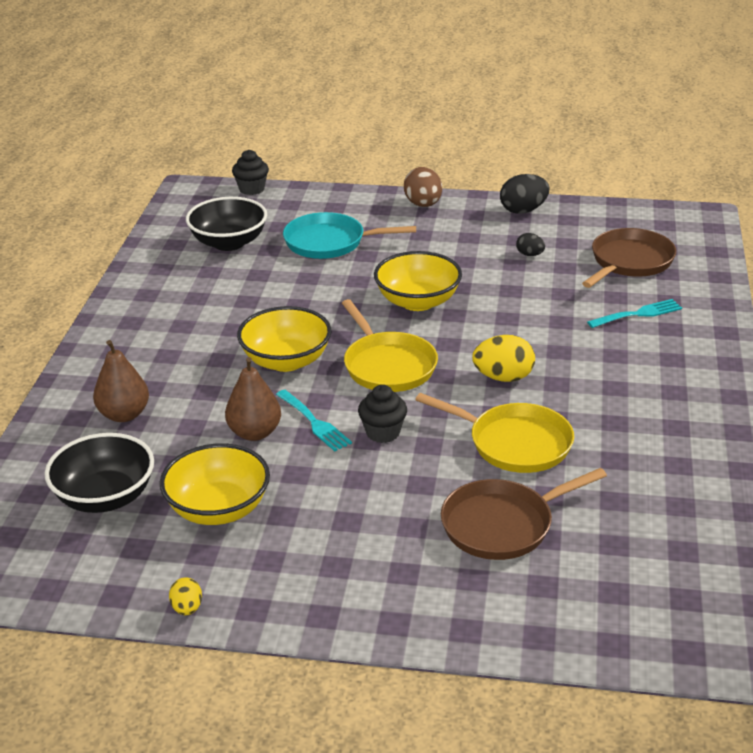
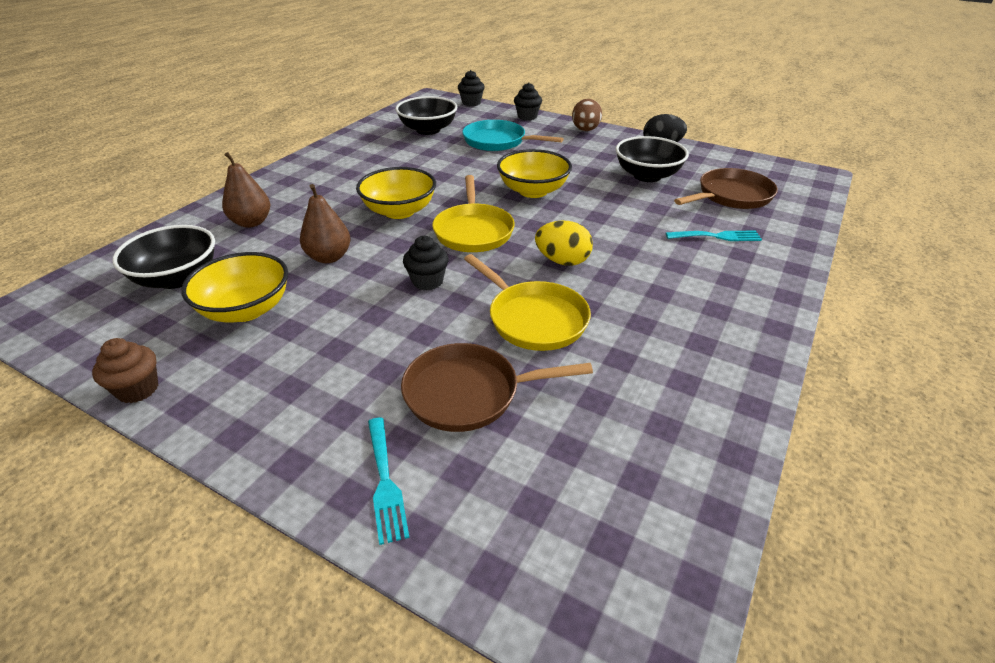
camera: 20 degrees right, 5 degrees up
yellow egg [169,577,202,615] -> brown cupcake [92,338,158,403]
turquoise fork [276,390,352,451] -> turquoise fork moved to [368,418,410,545]
black egg [516,233,545,256] -> black bowl [616,136,689,182]
none -> black cupcake [514,82,542,120]

